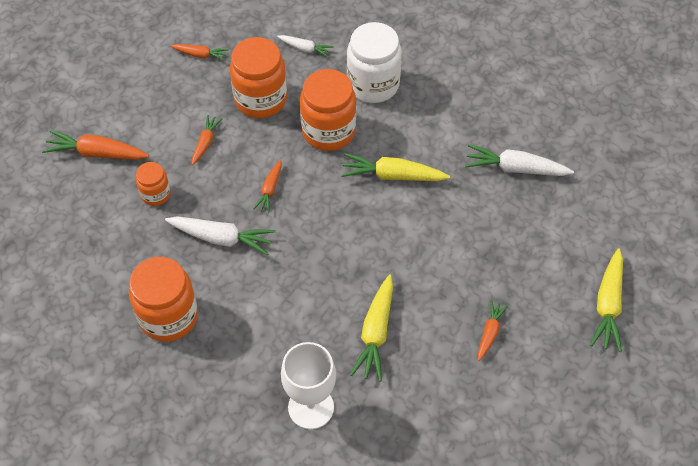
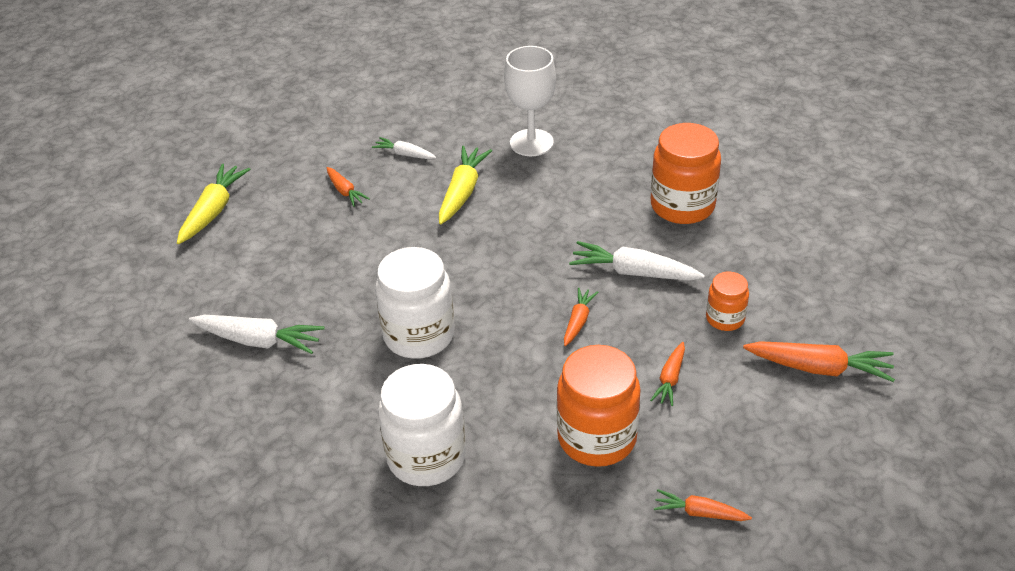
camera: 175 degrees left, 15 degrees down
white carrot [277,35,334,58] -> white carrot moved to [372,137,437,159]
orange jar [300,69,356,151] -> none
yellow carrot [341,153,450,181] -> white jar [375,247,455,359]
orange carrot [478,300,508,361] -> orange carrot turned 60 degrees counterclockwise [326,167,370,207]

